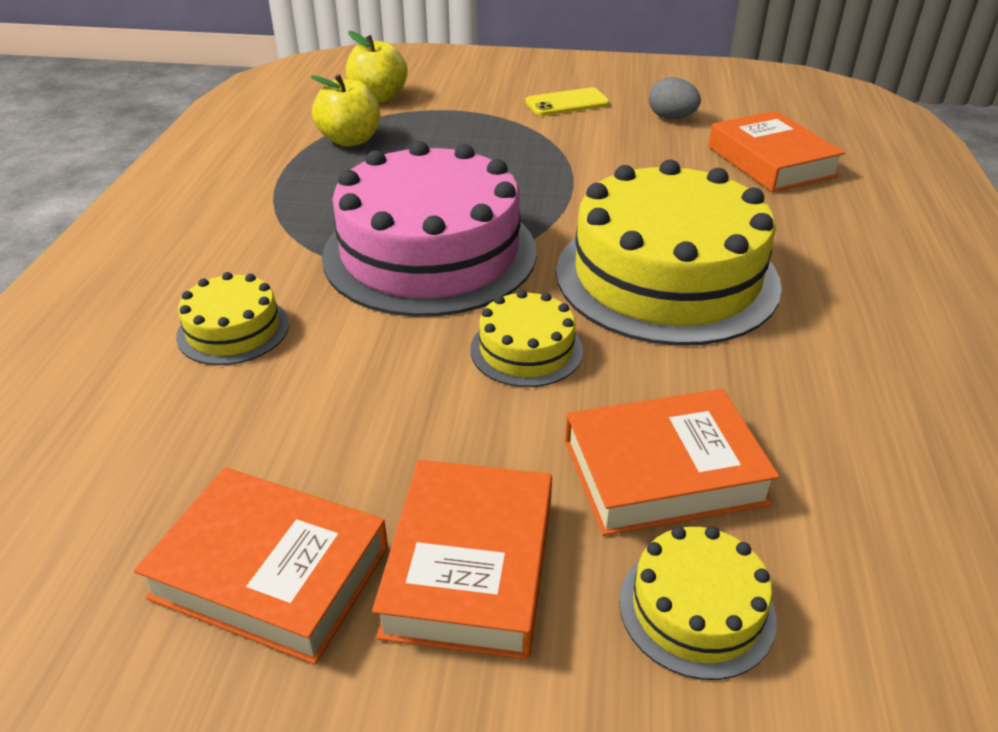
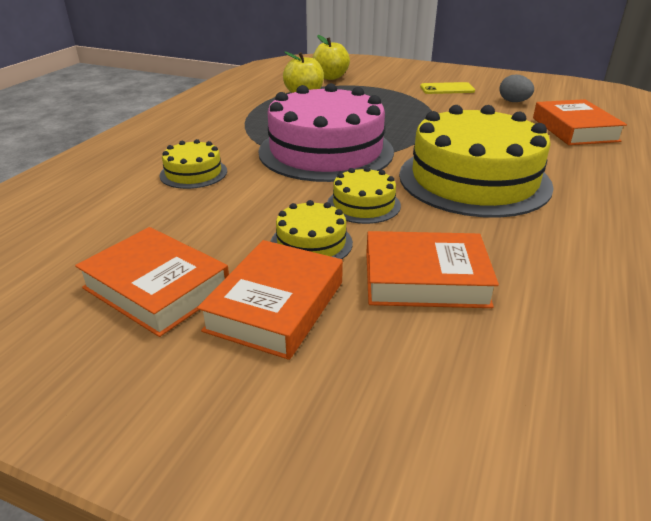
camera: 15 degrees right, 5 degrees down
yellow cake [619,526,777,680] -> yellow cake moved to [270,200,353,259]

